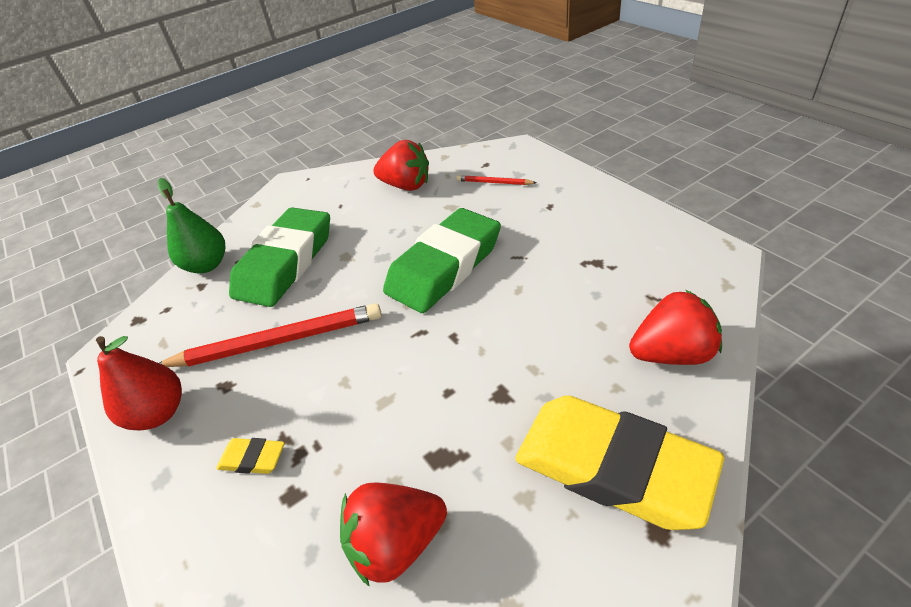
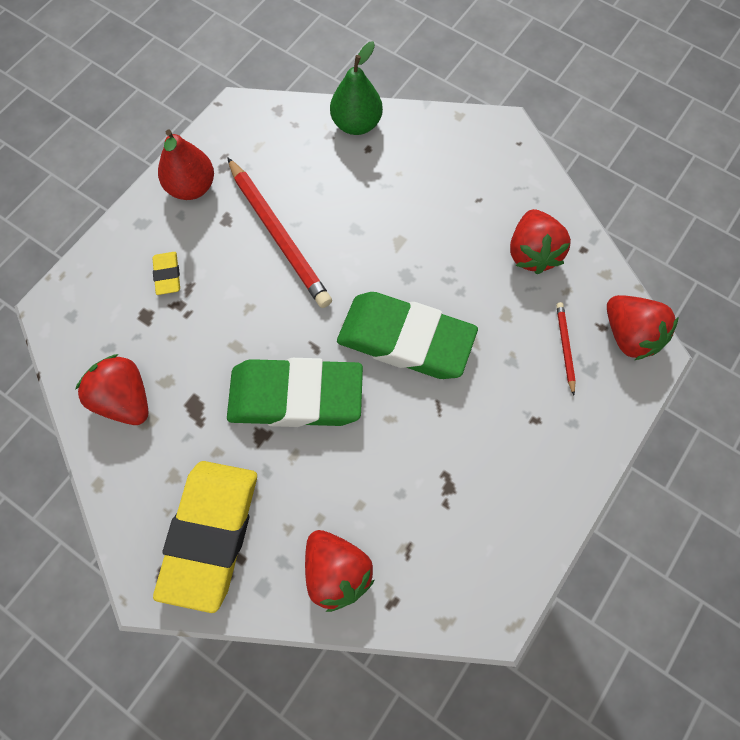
camera: 65 degrees right, 25 degrees up
green eraser [229,207,330,307] -> green eraser moved to [227,358,363,427]
none -> red strawberry [607,295,678,360]

